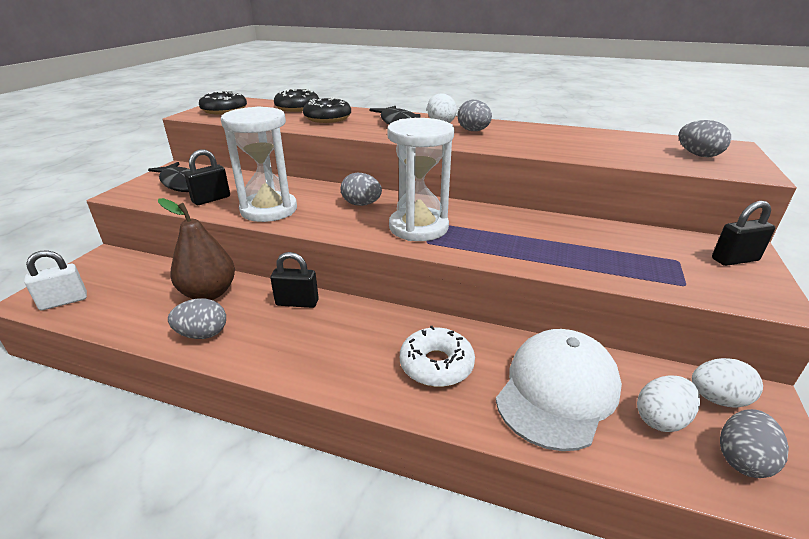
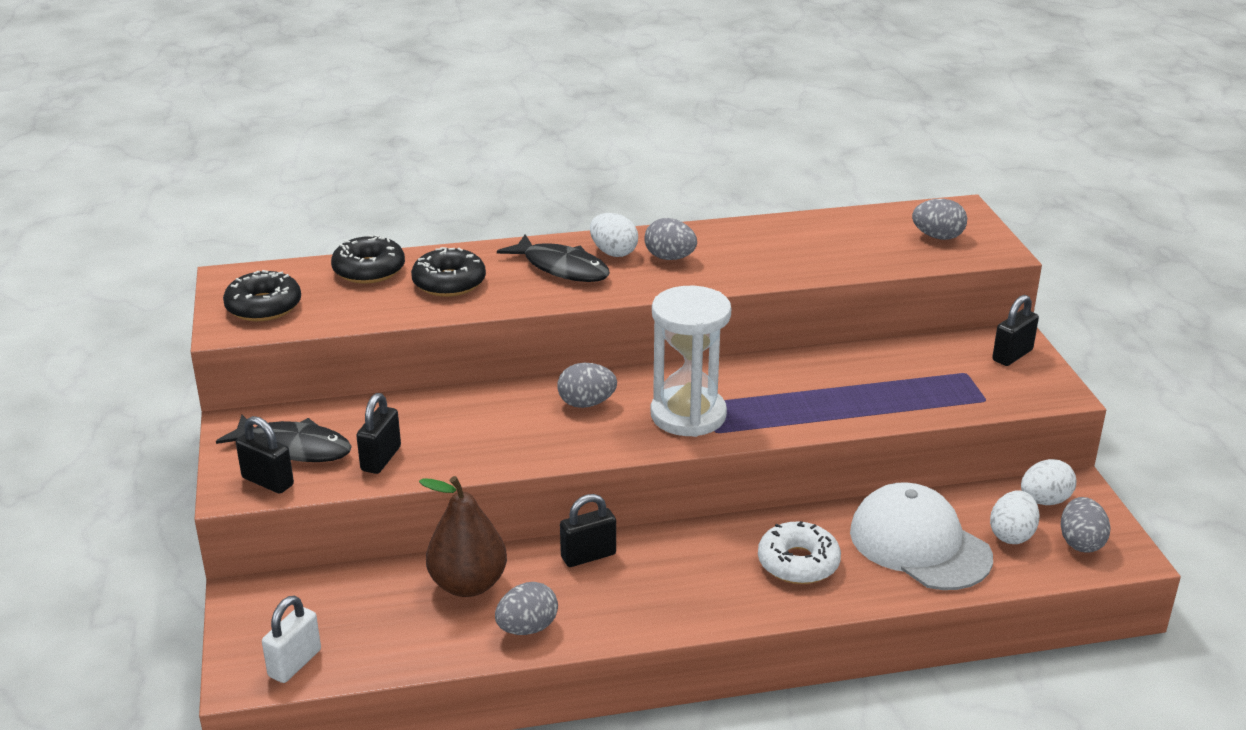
camera: 30 degrees left, 0 degrees up
white hourglass [221,106,297,222] -> none
white cap [496,329,622,451] -> white cap turned 45 degrees counterclockwise [850,482,993,590]
none -> black padlock [236,416,294,494]

